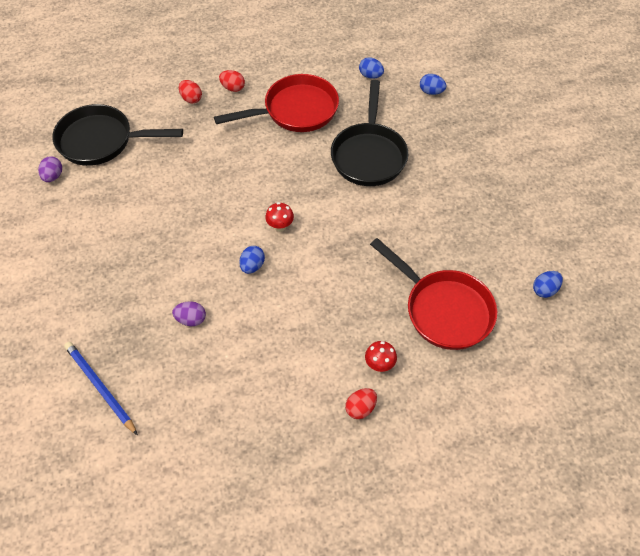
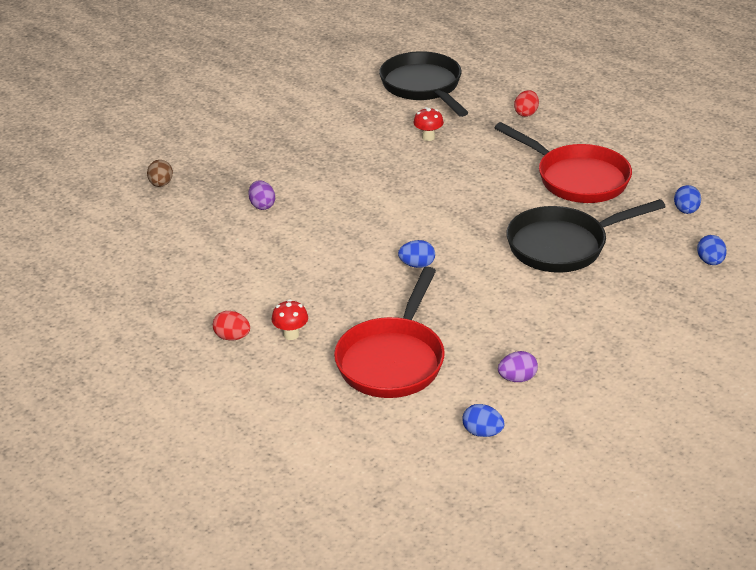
camera: 65 degrees right, 20 degrees down
purple egg [38,156,62,182] -> purple egg moved to [498,351,538,382]
blue pencil [64,342,138,435] -> brown egg [147,160,173,187]
red egg [219,70,245,92] -> none
blue egg [239,246,265,274] -> blue egg moved to [398,240,435,268]
red mushroom [265,202,294,232] -> red mushroom moved to [413,107,444,141]

